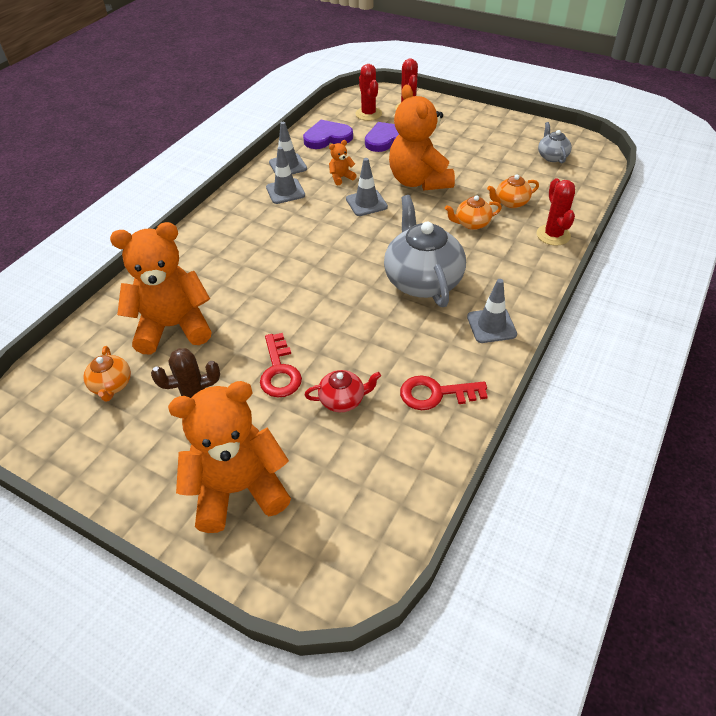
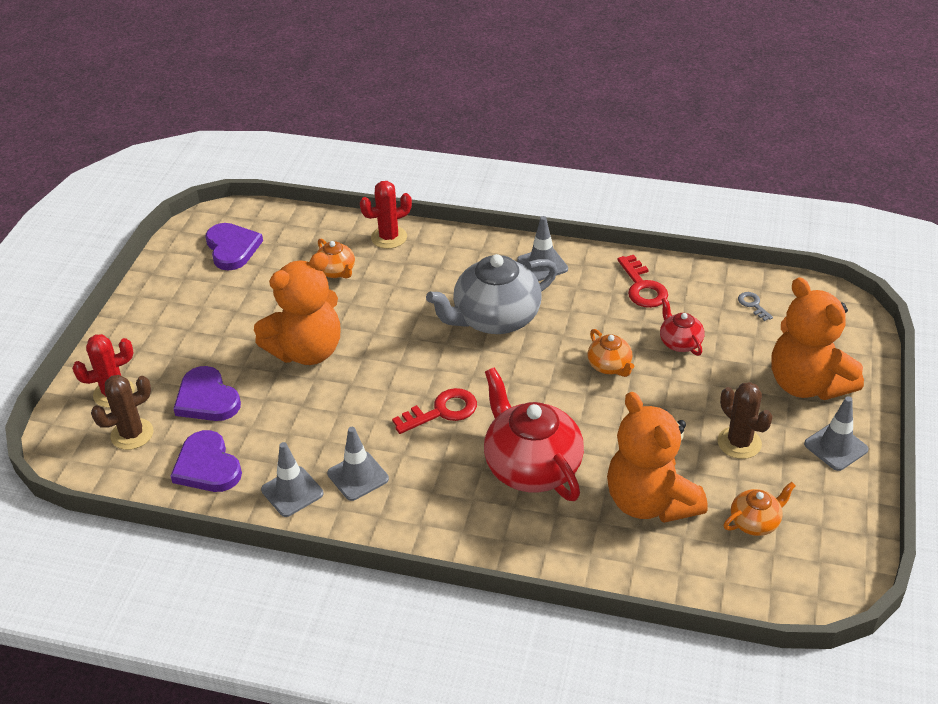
camera: 105 degrees left, 5 degrees down
red key [260,333,302,397] -> red key moved to [392,388,477,434]
orange teddy bear [329,140,357,185] -> none
grey traffic cone [346,158,388,216] -> grey traffic cone moved to [804,397,869,471]
red cactus [356,64,382,121] -> brown cactus [91,375,153,450]
orange teapot [445,195,502,230] -> orange teapot moved to [588,329,634,377]
grey teapot [538,122,572,163] -> purple heart [206,223,263,270]
none -> red teapot [484,367,584,501]
none -> grey key [738,292,773,321]

